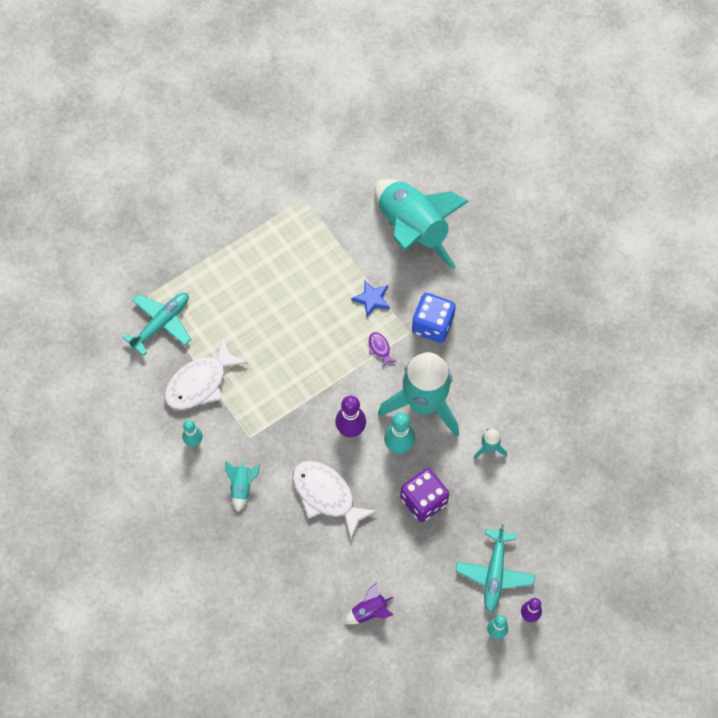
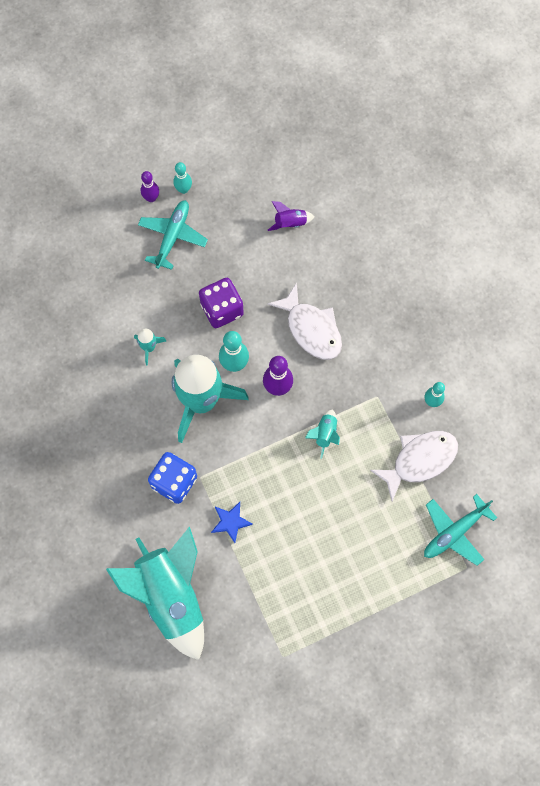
camera: 170 degrees left, 5 degrees up
turquoise rocket [225,461,260,512] -> turquoise rocket moved to [305,409,340,459]
purple fish [369,332,397,368] -> none

